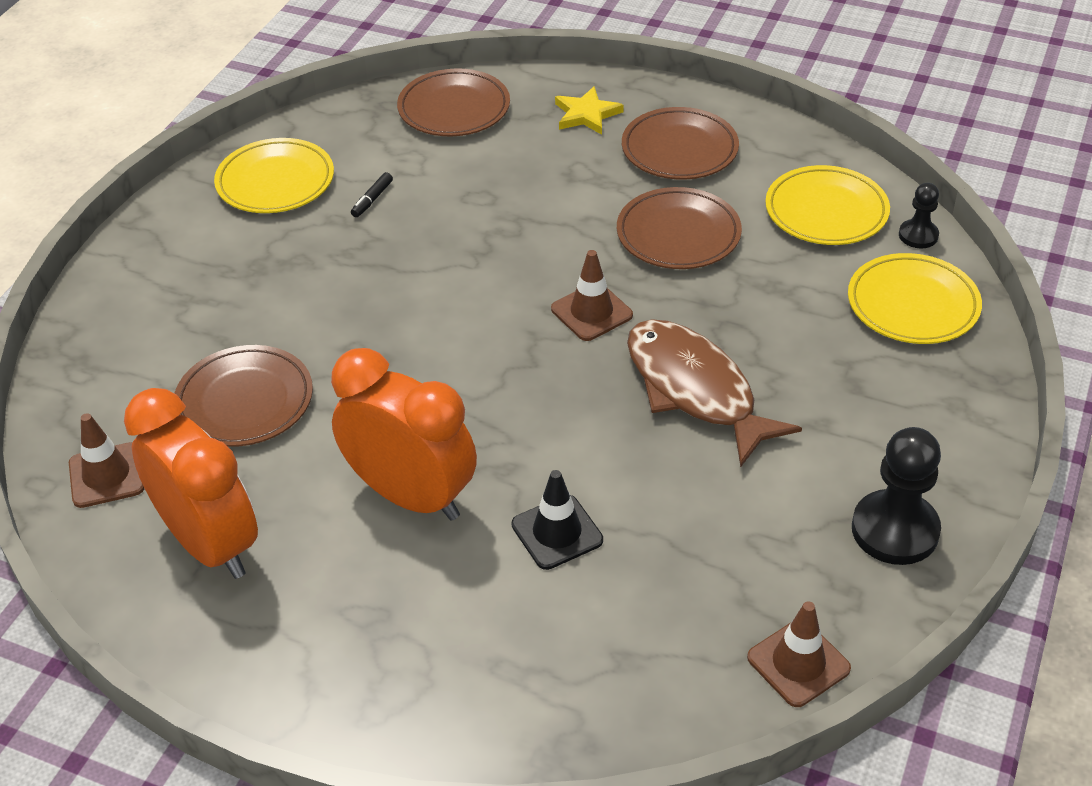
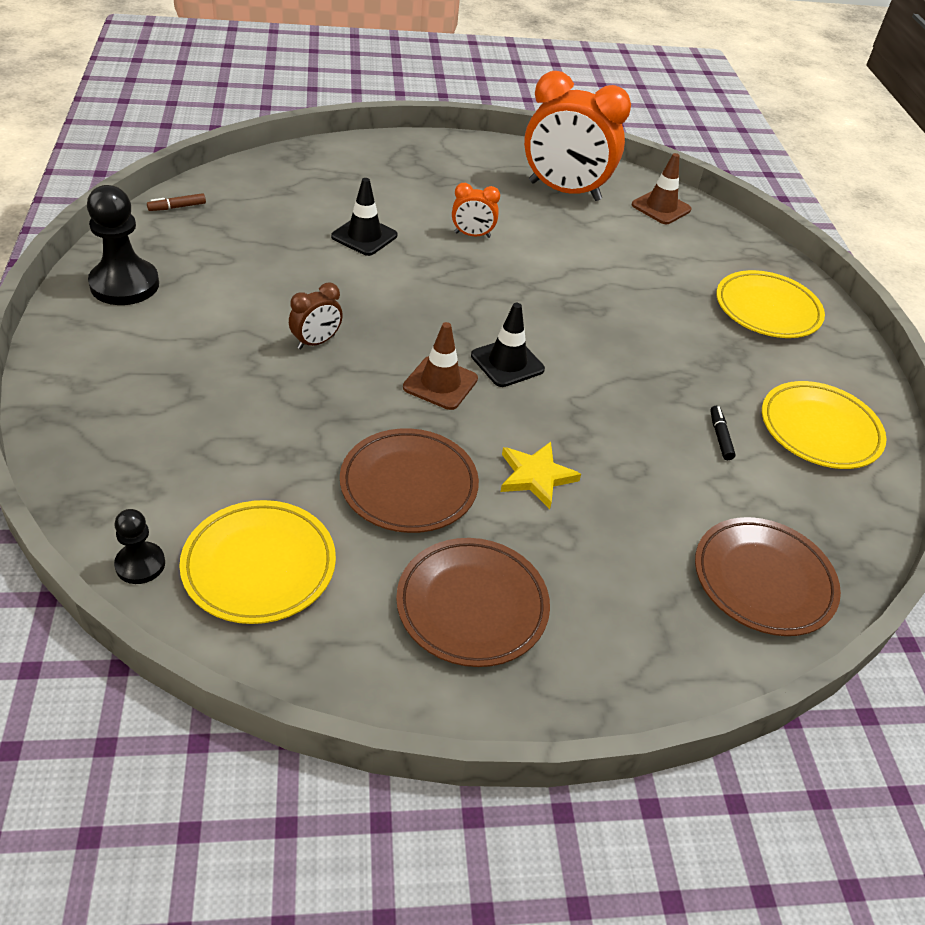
camera: 145 degrees right, 0 degrees up
brown plate [175,345,313,447] -> none
orange clock [331,348,477,521] -> orange clock [452,183,500,238], size x0.45
yellow star [555,86,624,135] -> yellow star moved to [501,442,581,509]
brown fish [627,319,802,467] -> brown clock [289,283,343,349]
brown traffic cone [747,601,851,707] -> brown marker [147,193,206,211]
yellow plate [848,253,982,344] -> yellow plate moved to [716,270,825,338]
none -> black traffic cone [471,303,545,387]

